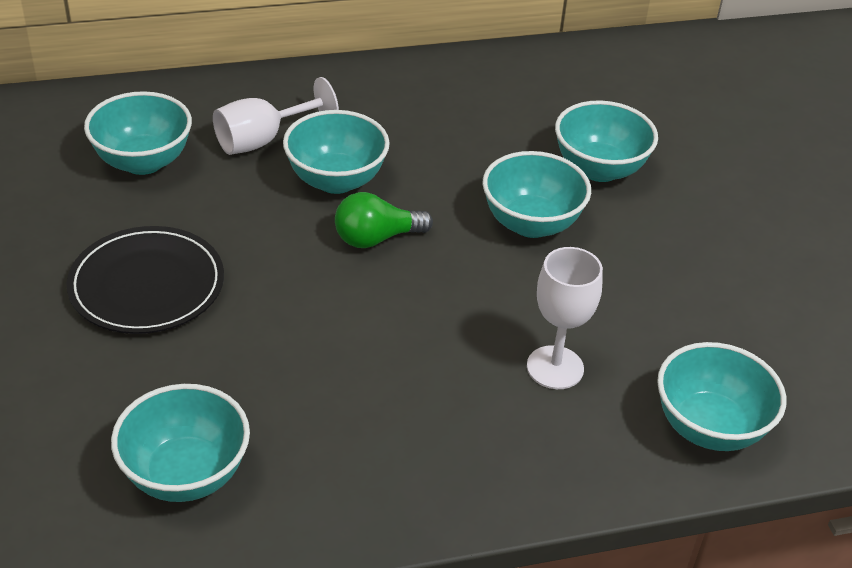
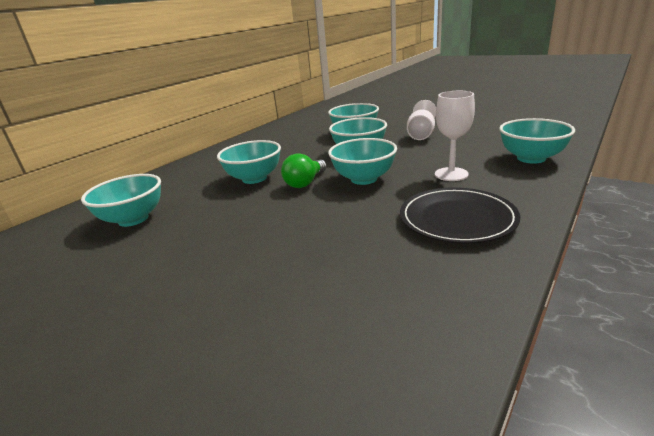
camera: 35 degrees left, 15 degrees down
black plate [66,226,224,334] -> black plate moved to [400,187,520,244]
turquoise bowl [111,384,250,502] -> turquoise bowl moved to [328,138,397,185]
white goblet [213,77,339,155] -> white goblet moved to [407,100,436,140]

